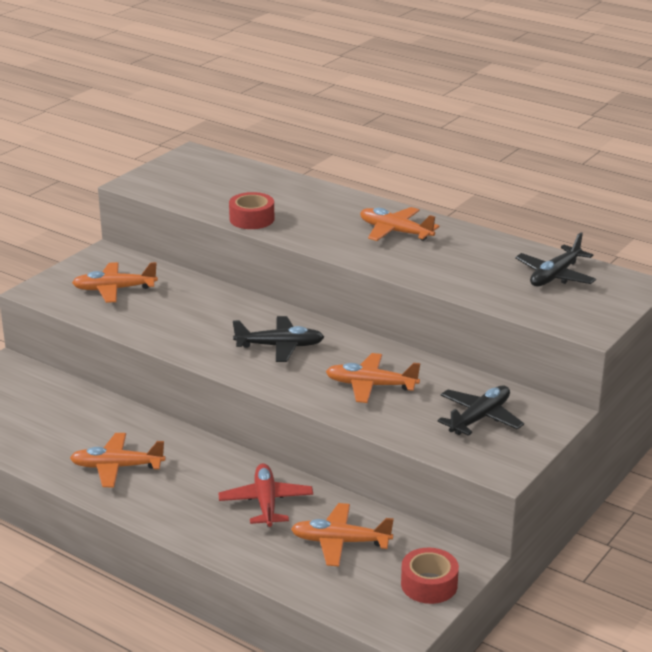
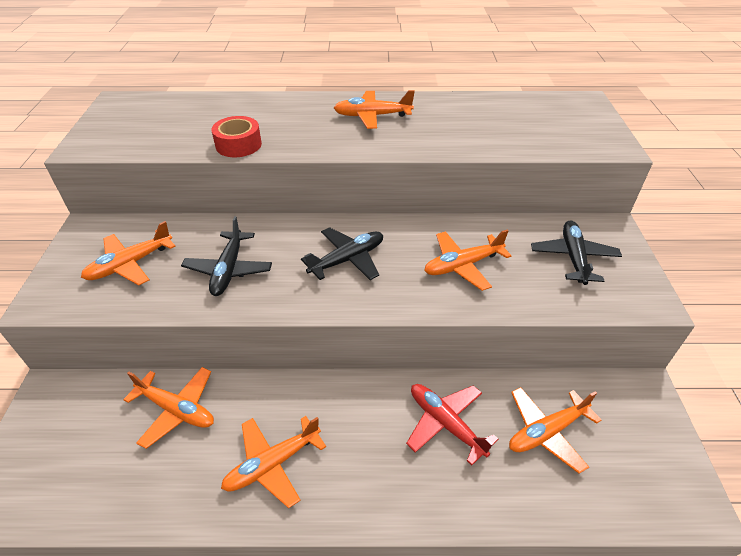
camera: 35 degrees left, 15 degrees up
red tape [401,548,459,604] -> none
black plane [515,232,596,287] -> black plane moved to [181,216,272,296]
none -> orange plane [123,367,214,449]

